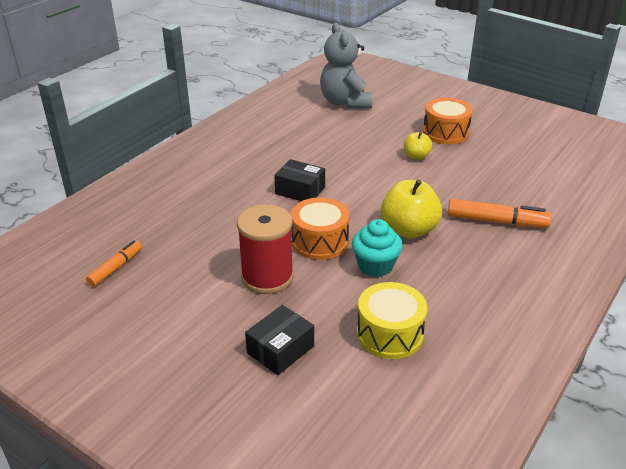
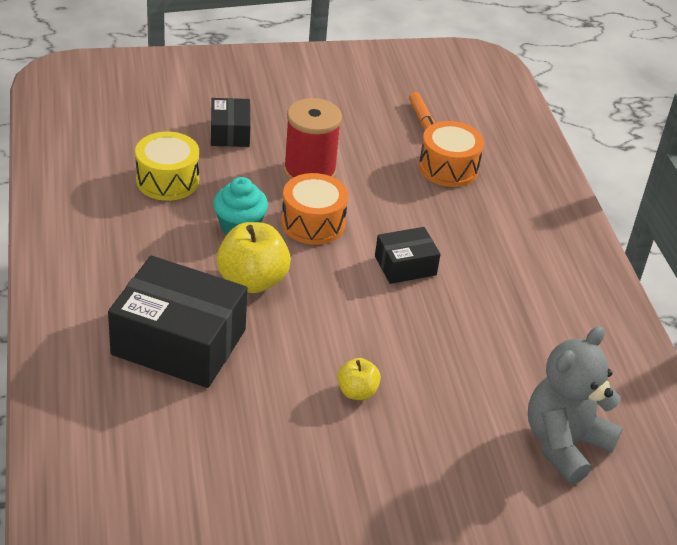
camera: 130 degrees right, 5 degrees up
grey teddy bear [320,23,372,109] -> grey teddy bear turned 75 degrees counterclockwise [528,326,623,484]
orange drum [423,98,473,144] -> orange drum moved to [419,121,484,187]
orange marker [448,199,552,228] -> black box [108,256,247,388]

